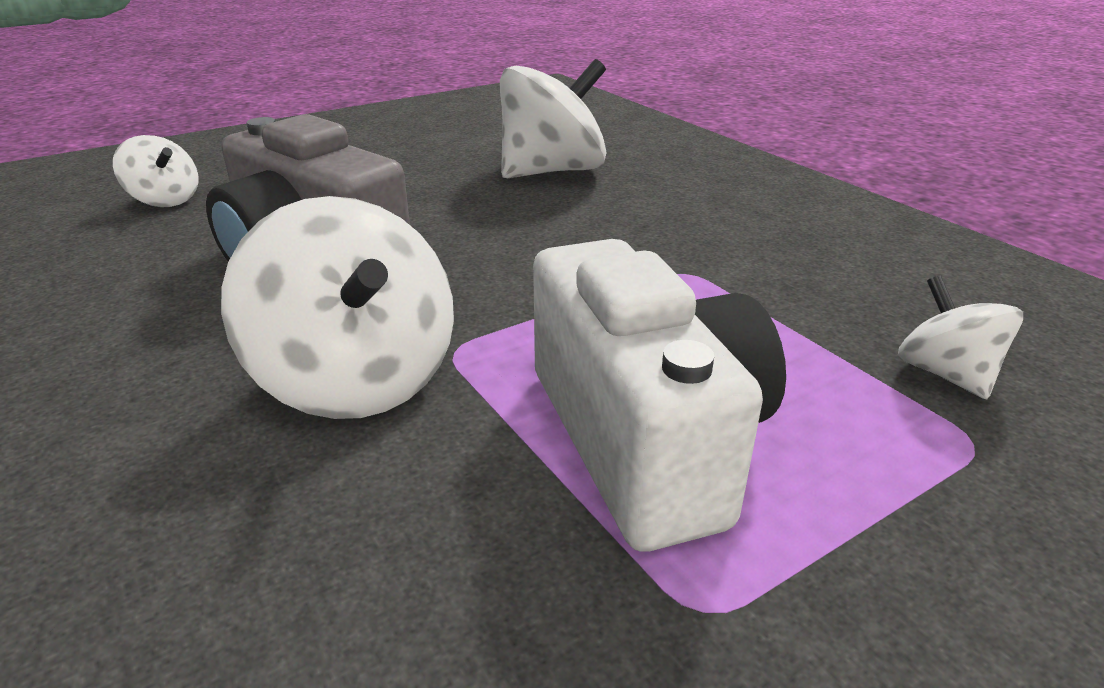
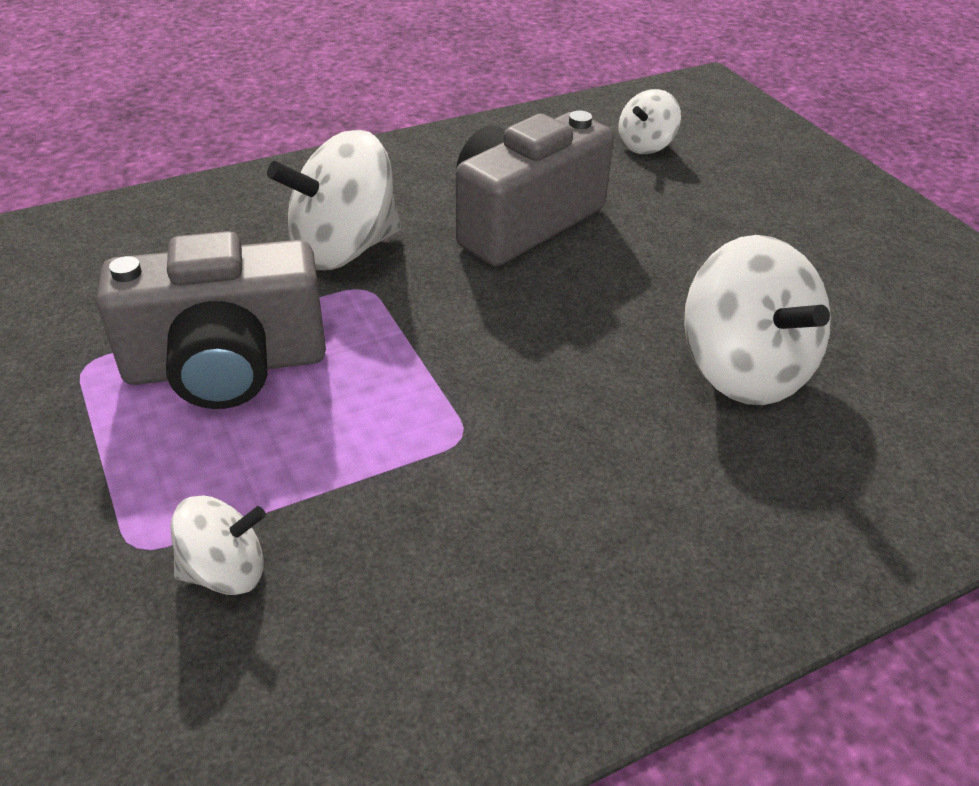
camera: 95 degrees right, 10 degrees up
white camera [533,239,786,552] -> grey camera [97,231,326,409]

